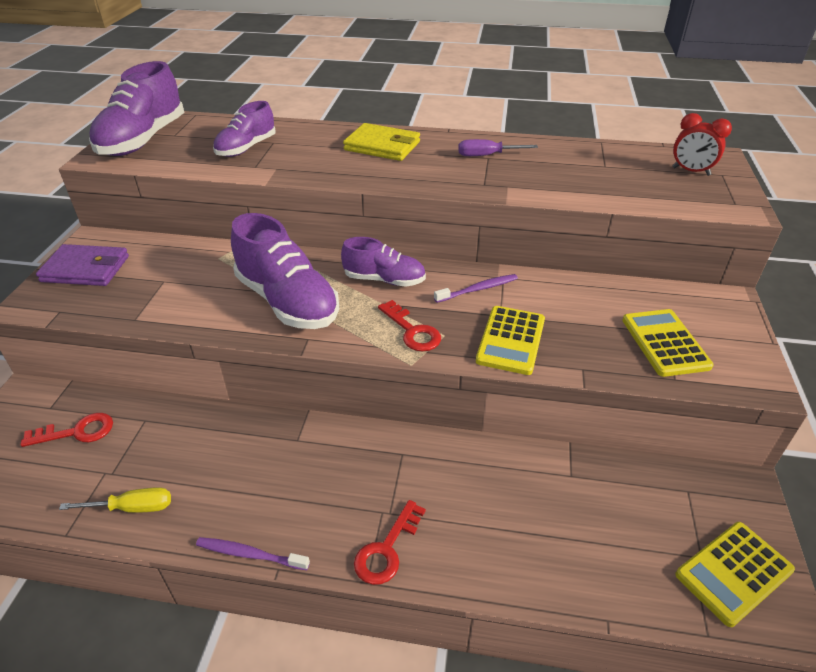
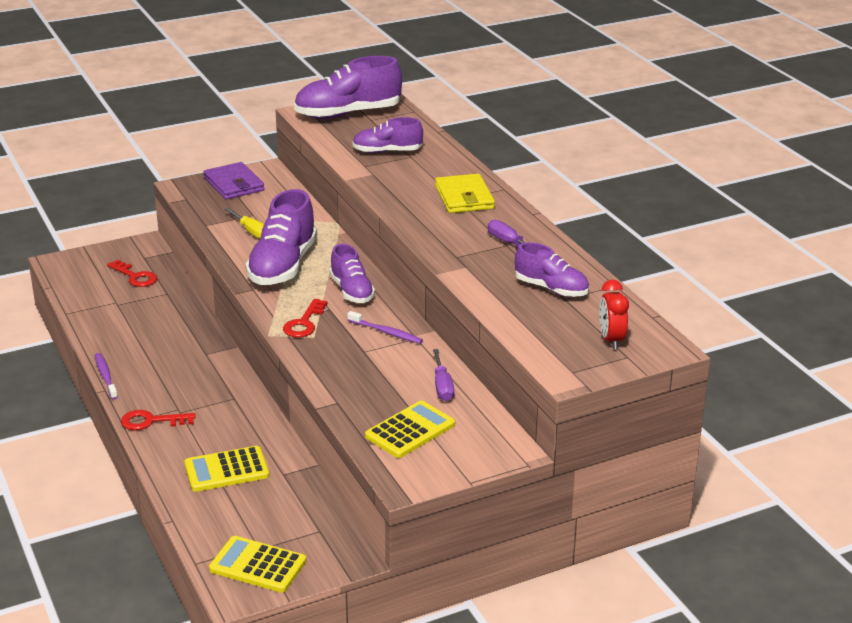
camera: 55 degrees right, 10 degrees down
yellow screwdriver [59,487,171,513] -> yellow screwdriver moved to [224,208,264,239]
yellow calculator [476,306,545,375] -> yellow calculator moved to [184,446,269,492]
none -> purple screwdriver [433,349,454,401]
none -> purple shoe [515,242,589,297]

